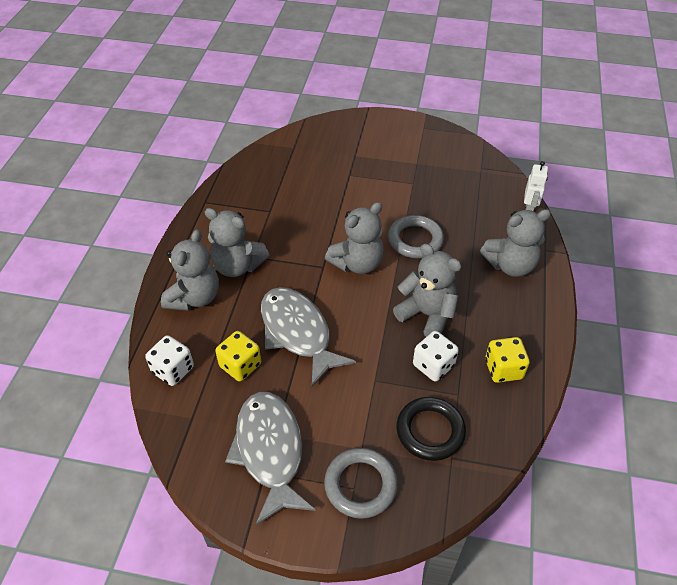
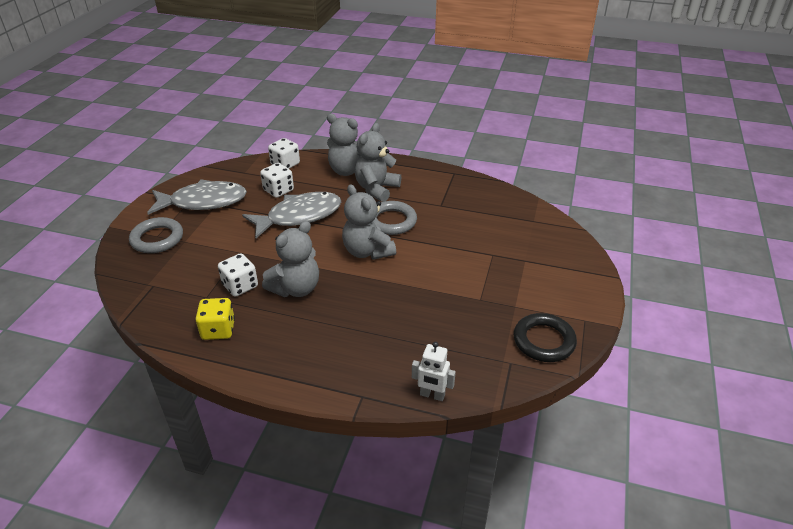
camera: 95 degrees right, 10 degrees down
yellow dice [215,331,261,381] -> white dice [260,163,294,198]
grey ring [388,215,444,258] -> grey ring moved to [373,201,417,235]
black ring [396,397,466,461] -> black ring moved to [514,313,577,362]
grey teddy bear [480,209,551,277] -> none

